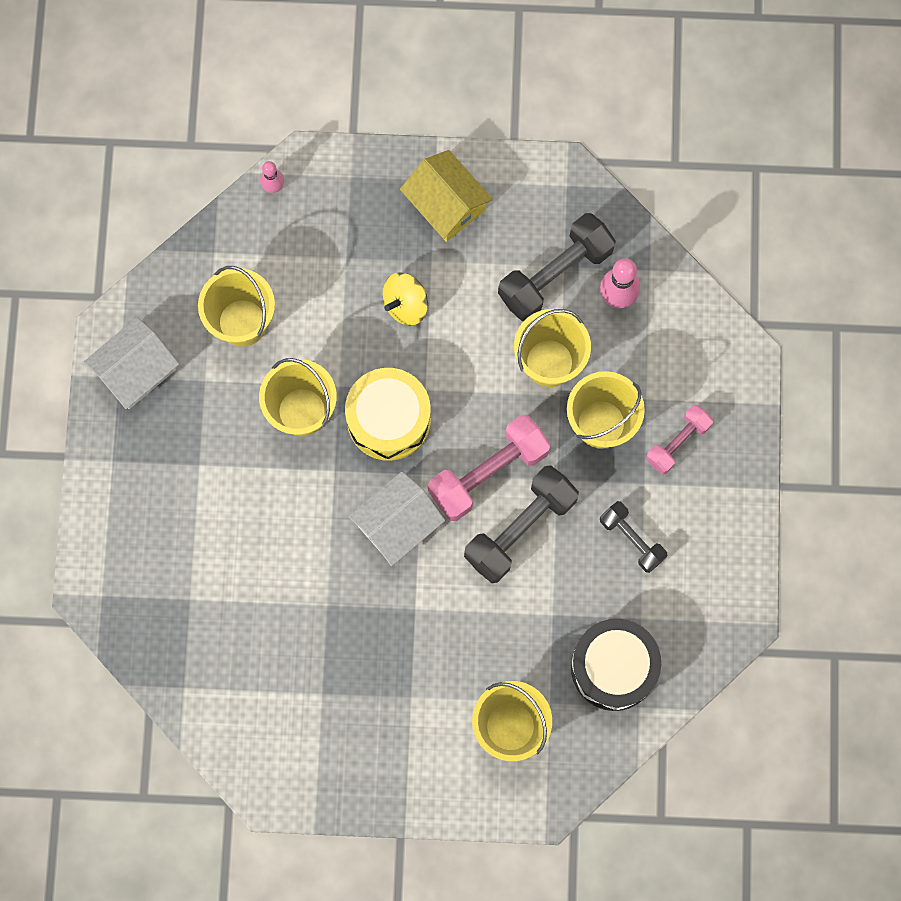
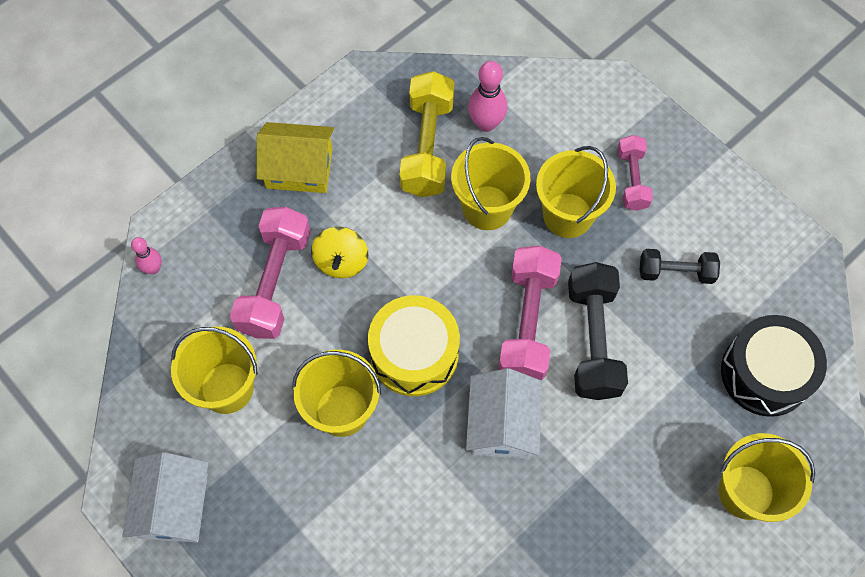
camera: 45 degrees left, 10 degrees down
black dumbbell [498,213,616,321] -> yellow dumbbell [399,71,454,197]
none -> pink dumbbell [230,207,311,339]

